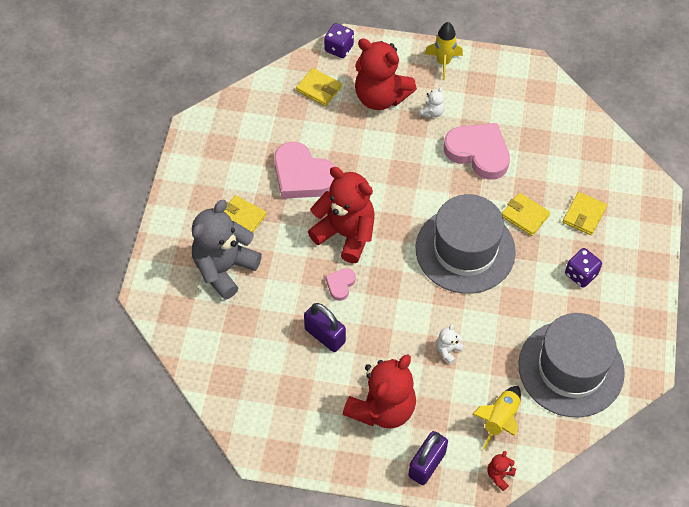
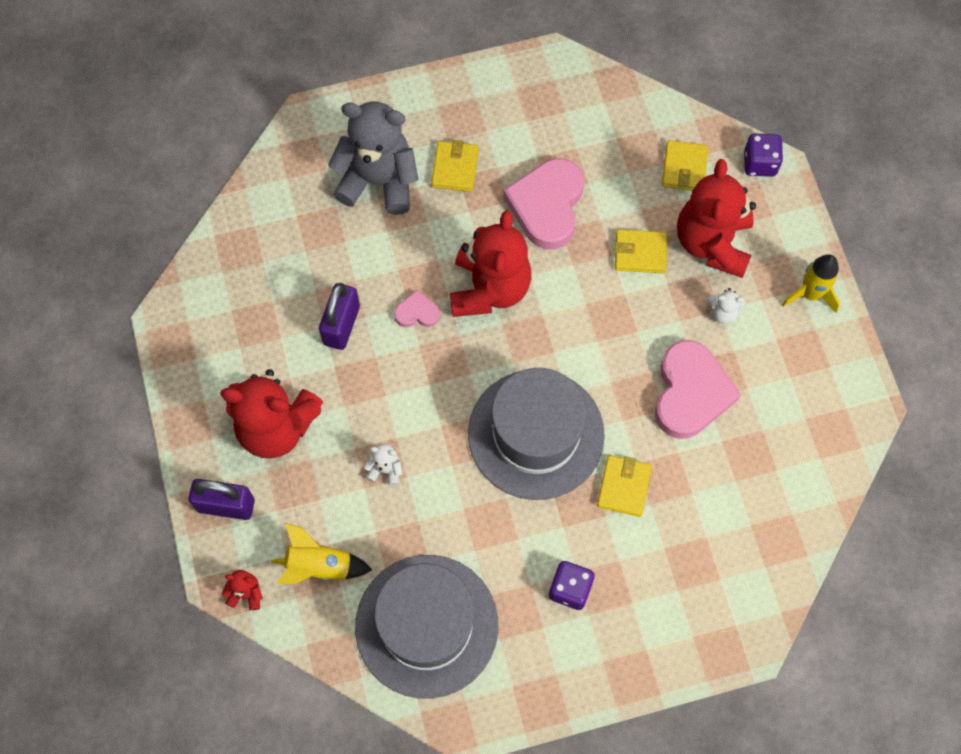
camera: 65 degrees right, 10 degrees up
yellow wallet [563,192,607,235] -> yellow wallet moved to [615,229,667,273]

